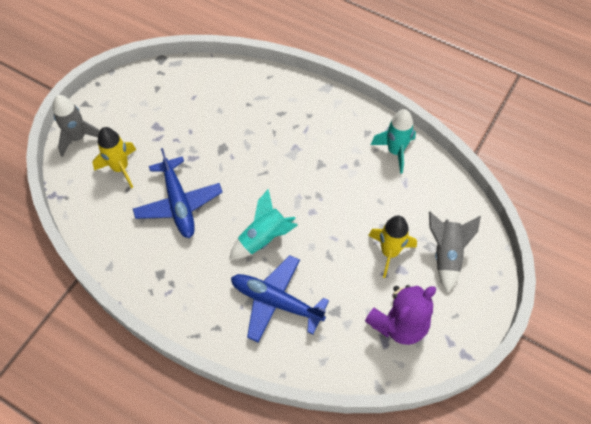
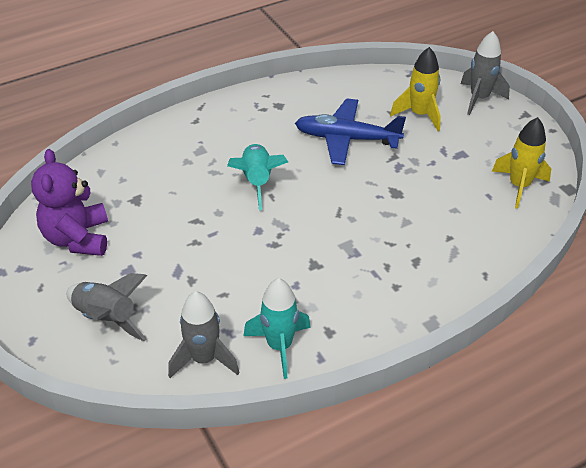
camera: 120 degrees right, 15 degrees down
blue plane [231,255,329,342] -> none
yellow rocket [368,215,417,278] -> yellow rocket moved to [492,117,551,209]
none -> grey rocket [168,291,240,378]

